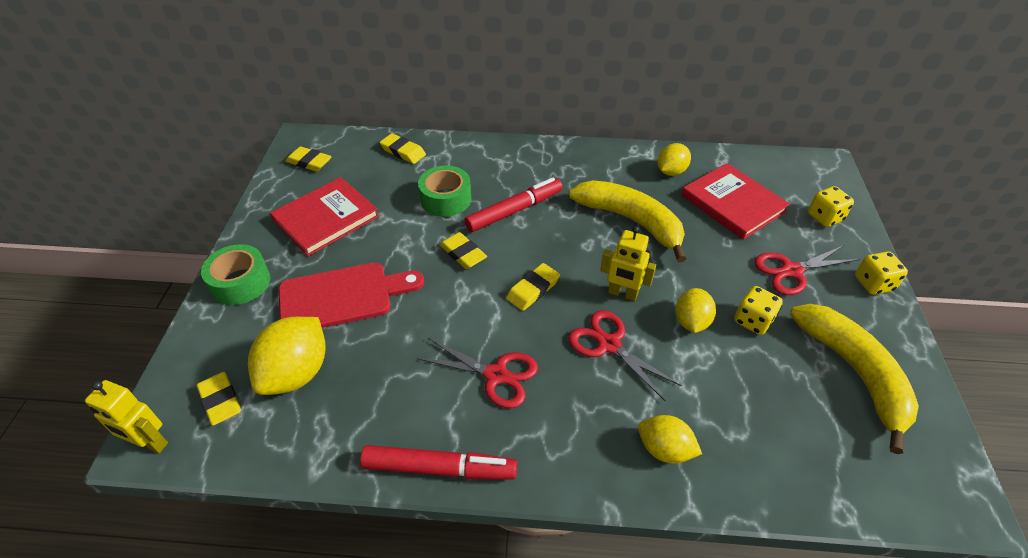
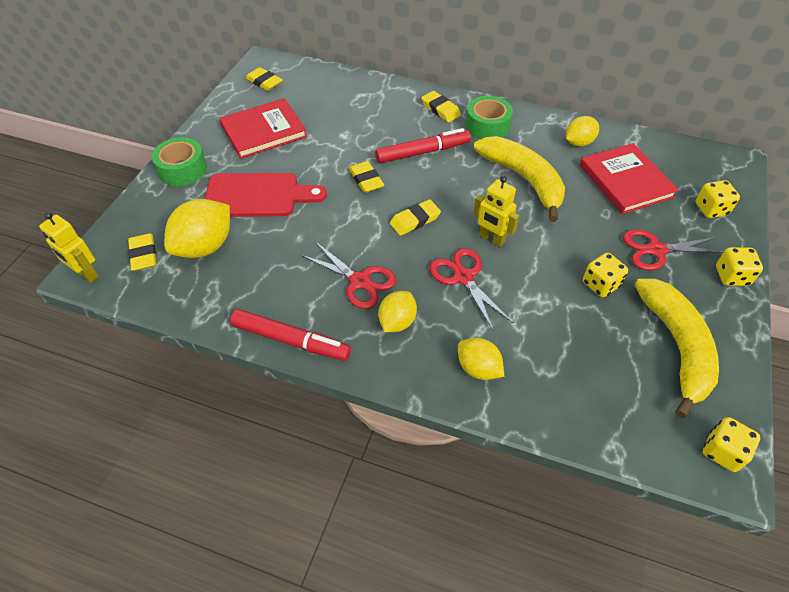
camera: 15 degrees right, 5 degrees up
yellow eraser [380,133,426,164] -> yellow eraser moved to [421,91,461,122]
green tape [418,166,471,217] -> green tape moved to [465,96,513,139]
yellow lemon [675,288,716,333] -> yellow lemon moved to [378,291,417,332]
none -> yellow dice [703,417,760,472]

